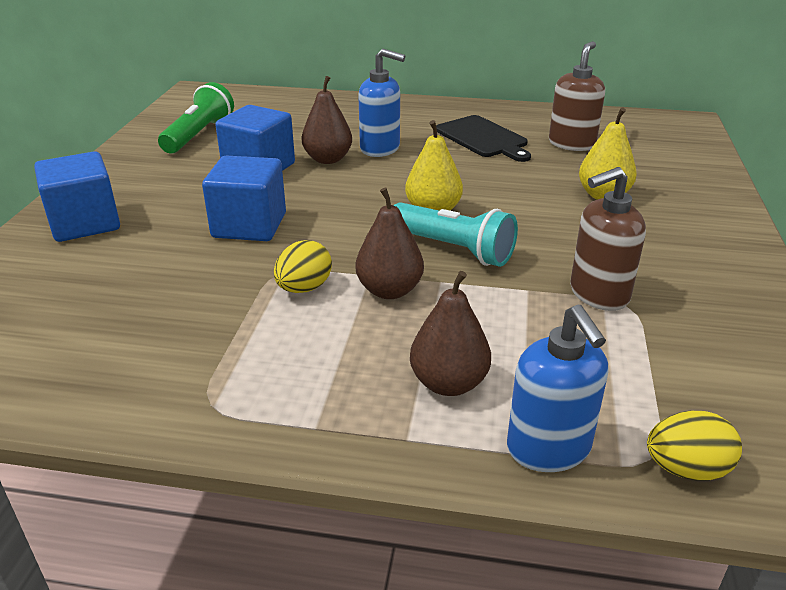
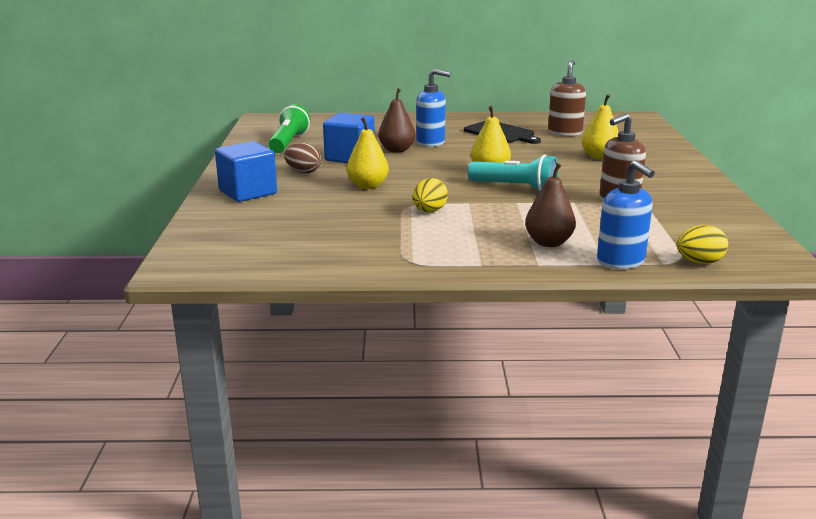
camera: 10 degrees left, 10 degrees down
blue cube [202,156,286,241] -> yellow pear [347,117,389,189]
brown pear [356,188,424,299] -> none
none -> brown egg [284,143,321,173]

